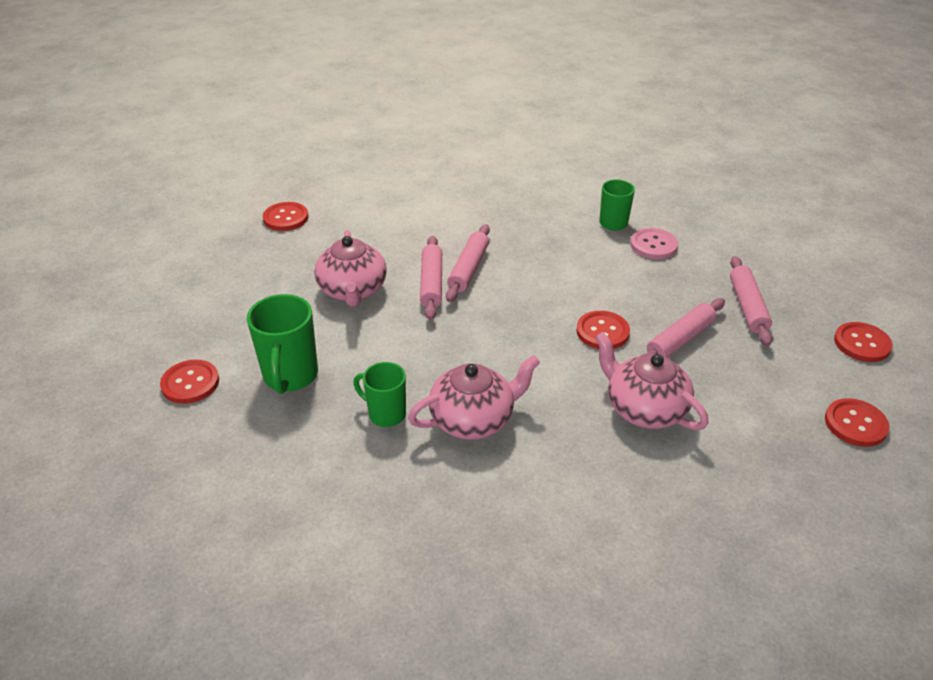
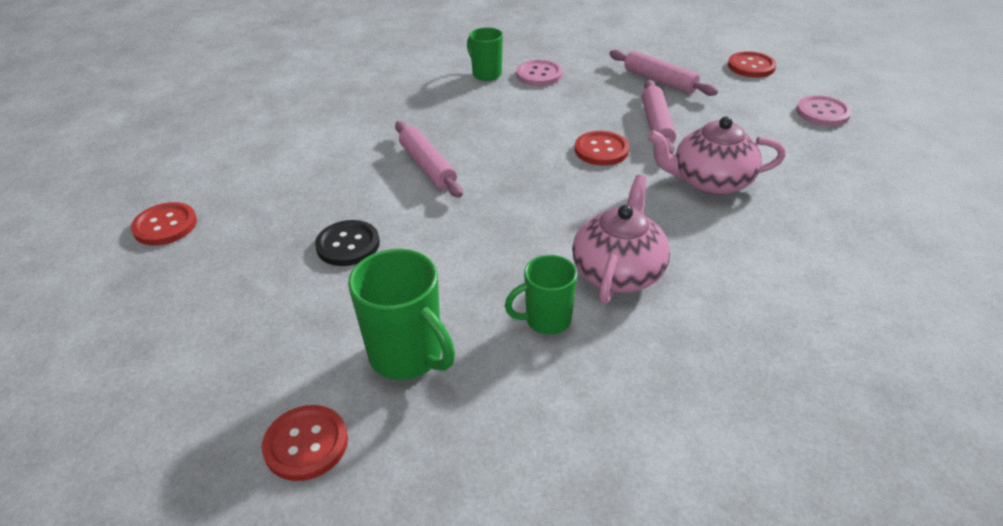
camera: 45 degrees left, 0 degrees up
pink teapot [315,230,387,307] -> black button [315,220,380,266]
pink rolling pin [420,236,442,320] -> none
red button [825,398,889,447] -> pink button [796,95,852,126]

